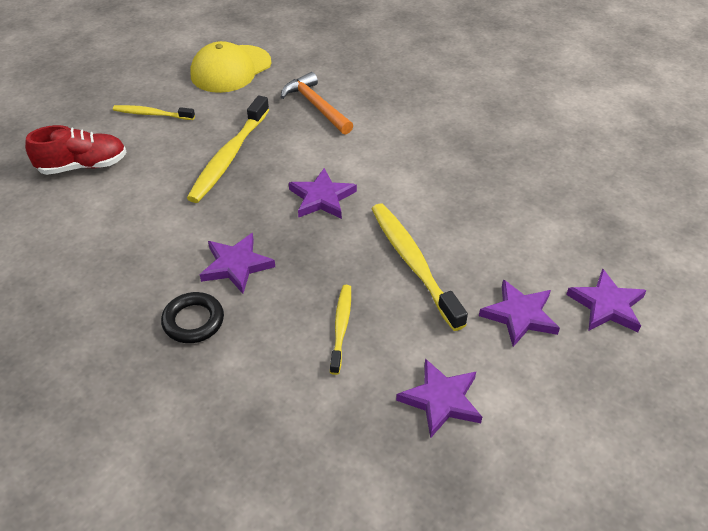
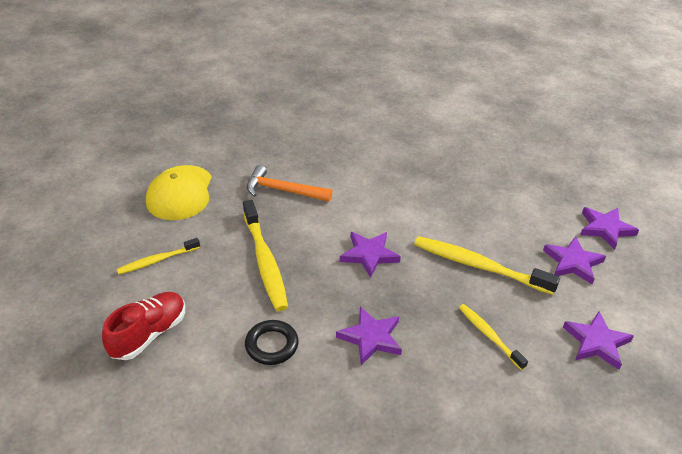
camera: 40 degrees left, 5 degrees down
black ring [161,292,224,343] -> black ring moved to [245,320,299,365]

